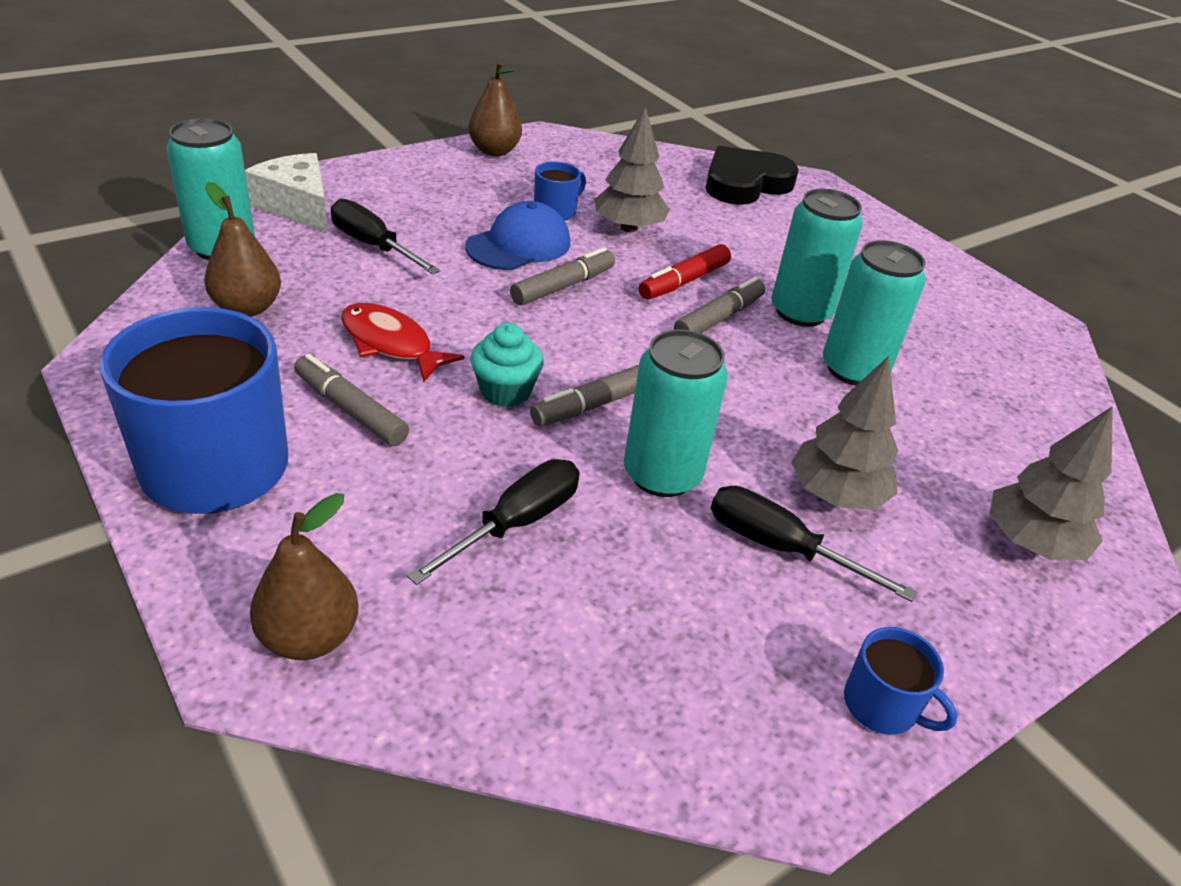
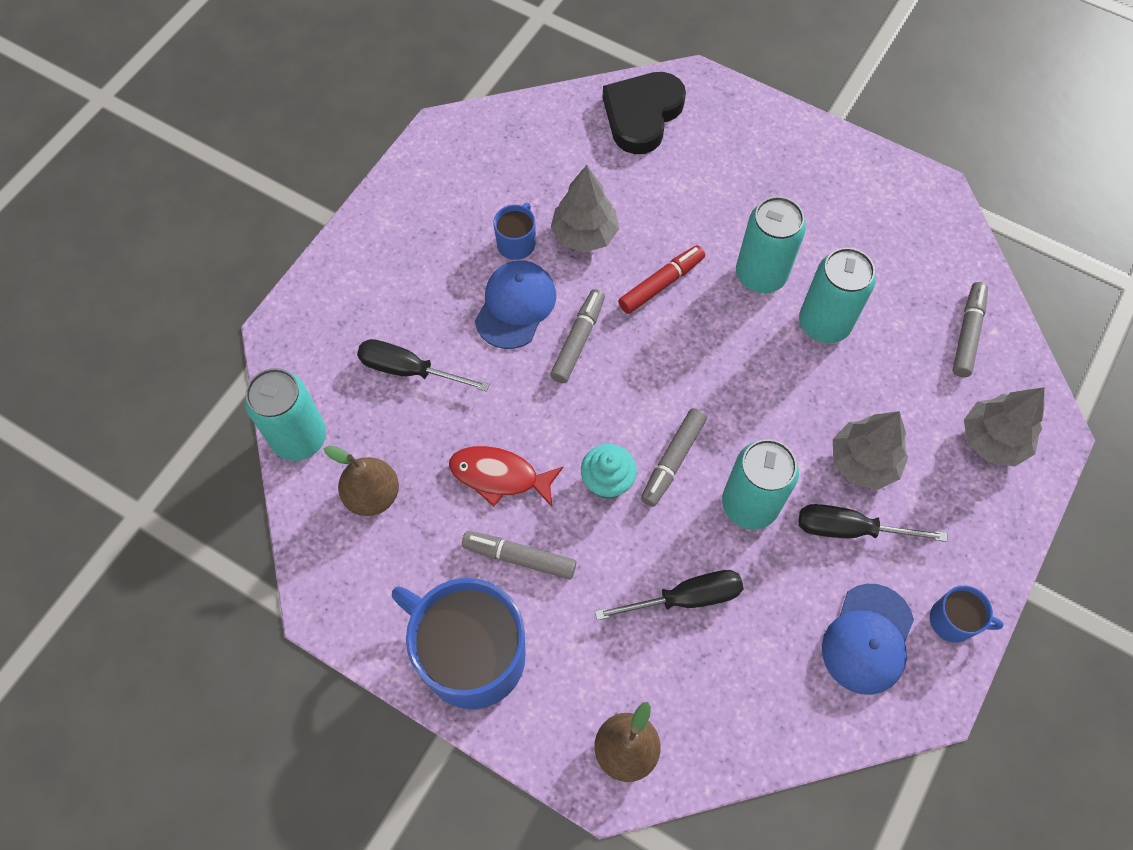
camera: 20 degrees left, 25 degrees up
white cheese [245,153,328,233] -> none
black screwdriver [407,459,580,585] -> black screwdriver turned 60 degrees clockwise [595,570,743,620]
brown pear [468,61,522,156] -> none
red marker [639,244,731,300] -> red marker turned 150 degrees counterclockwise [618,245,705,314]
grey marker [674,277,765,333] -> grey marker moved to [952,282,988,377]
none -> blue cap [822,584,914,695]

